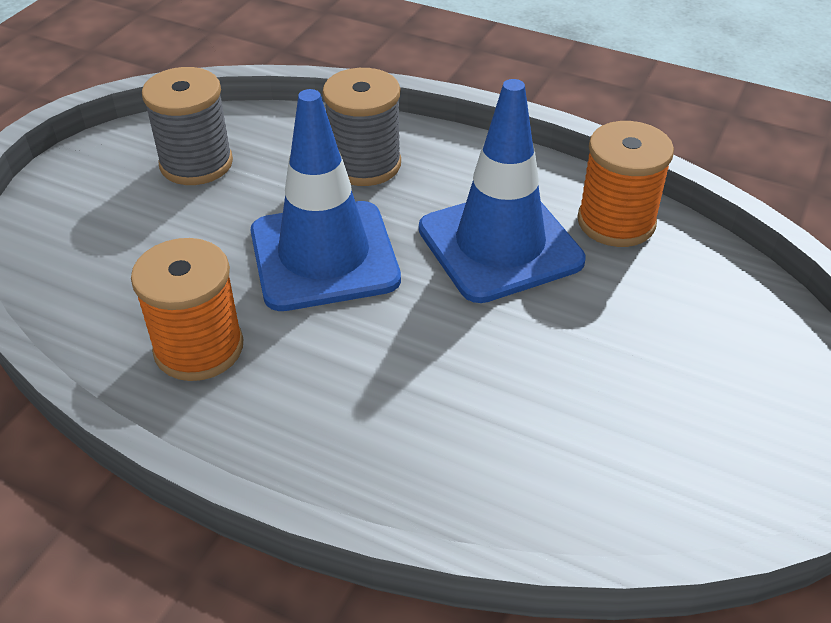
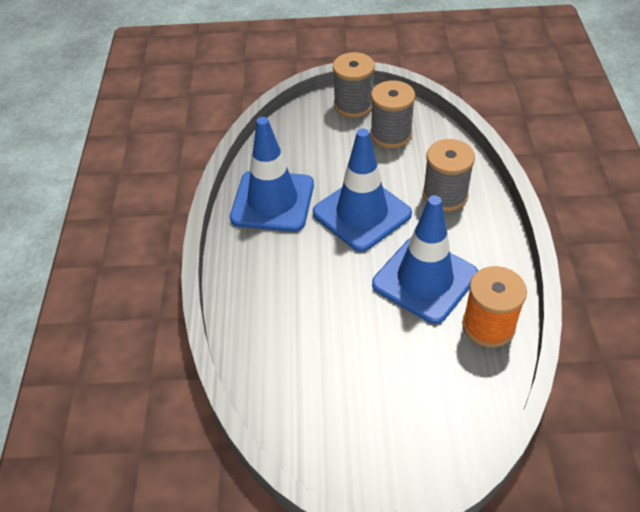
camera: 65 degrees right, 5 degrees up
orange spool [131,238,243,381] -> blue traffic cone [230,117,314,232]
none -> grey spool [333,52,375,118]

